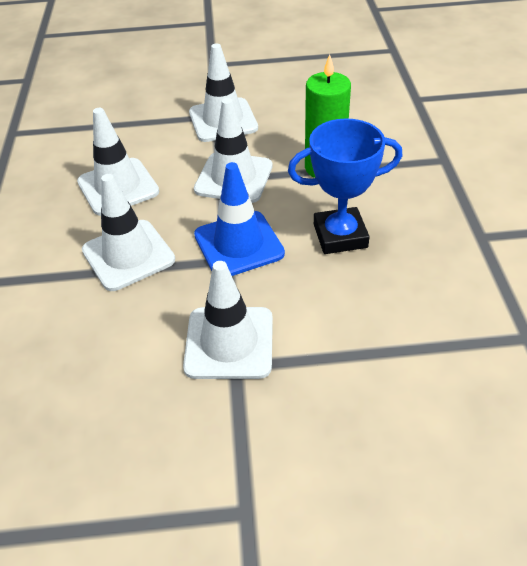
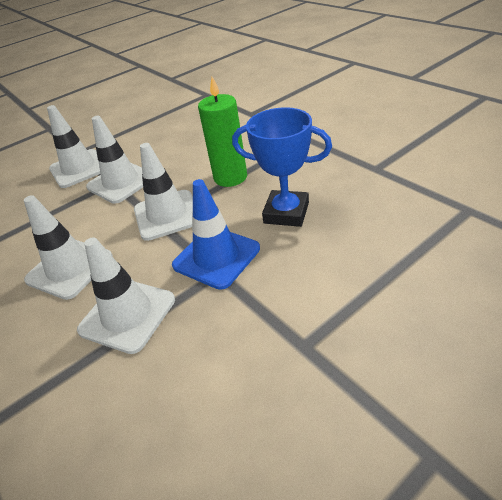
camera: 30 degrees left, 5 degrees down
white traffic cone [183,261,273,379] -> white traffic cone moved to [47,105,100,188]
blue trophy [288,118,402,254] -> blue trophy turned 60 degrees clockwise [232,107,332,227]

